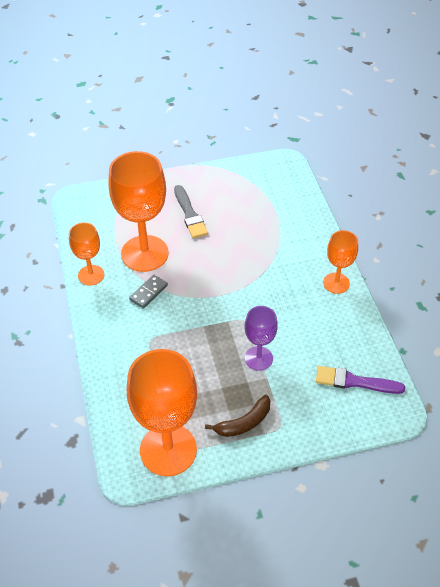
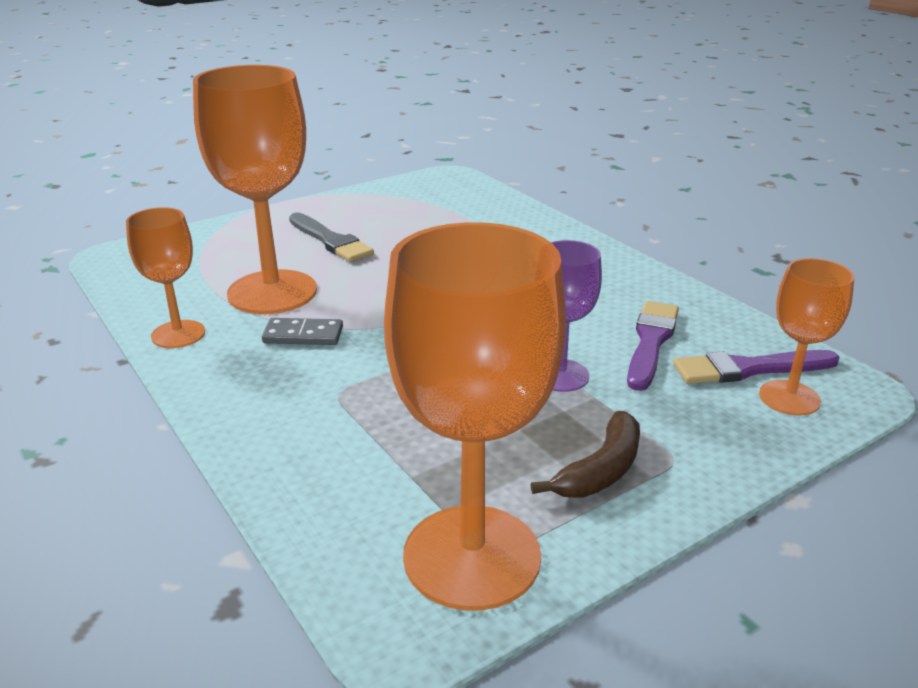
camera: 20 degrees left, 20 degrees down
grey domino [129,275,168,309] -> grey domino turned 75 degrees clockwise [262,318,343,345]
orange goblet [323,230,358,294] -> orange goblet moved to [759,258,855,415]
none -> purple brush [627,301,679,391]

